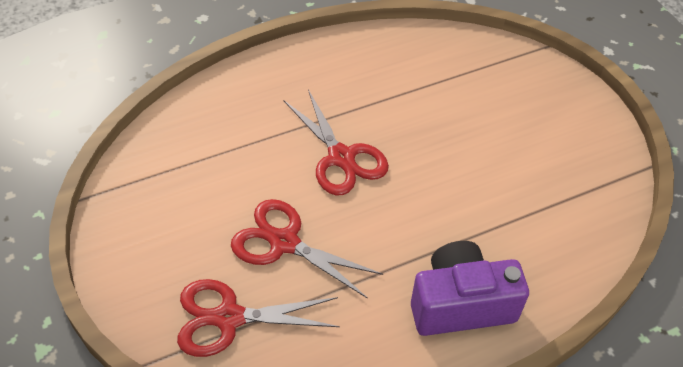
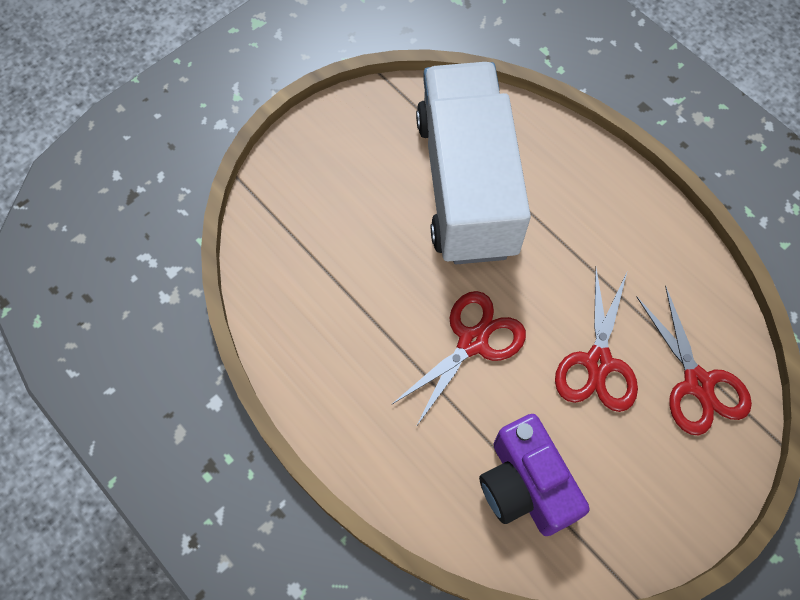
camera: 105 degrees left, 15 degrees up
purple camera [411,241,529,336] -> purple camera moved to [479,414,590,536]
none -> white truck [416,62,531,264]

